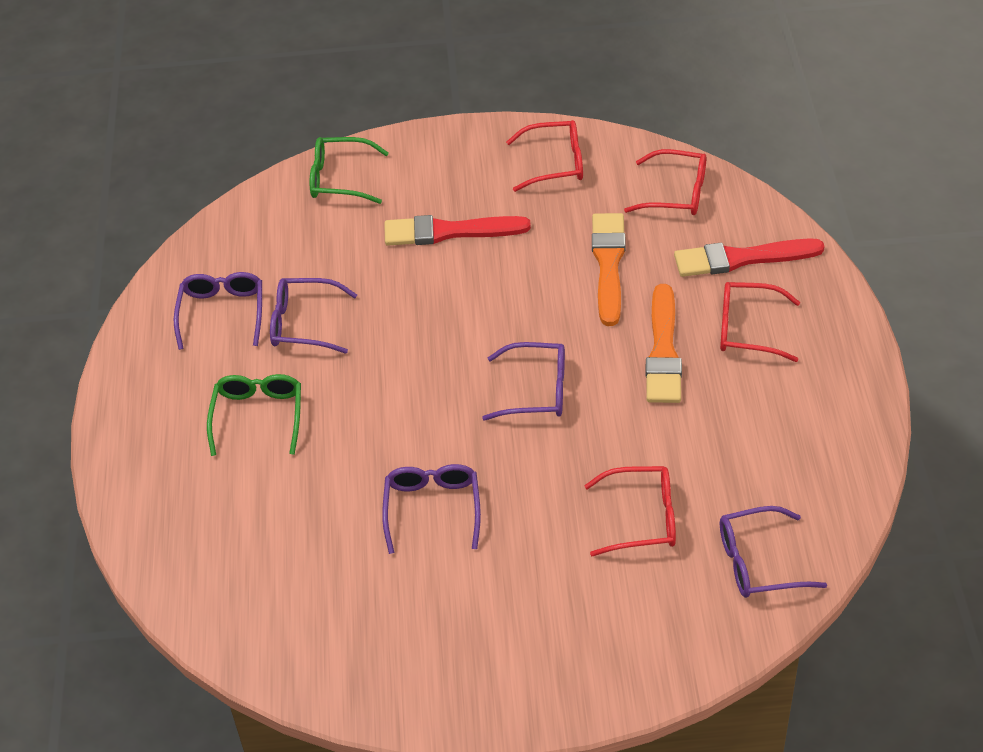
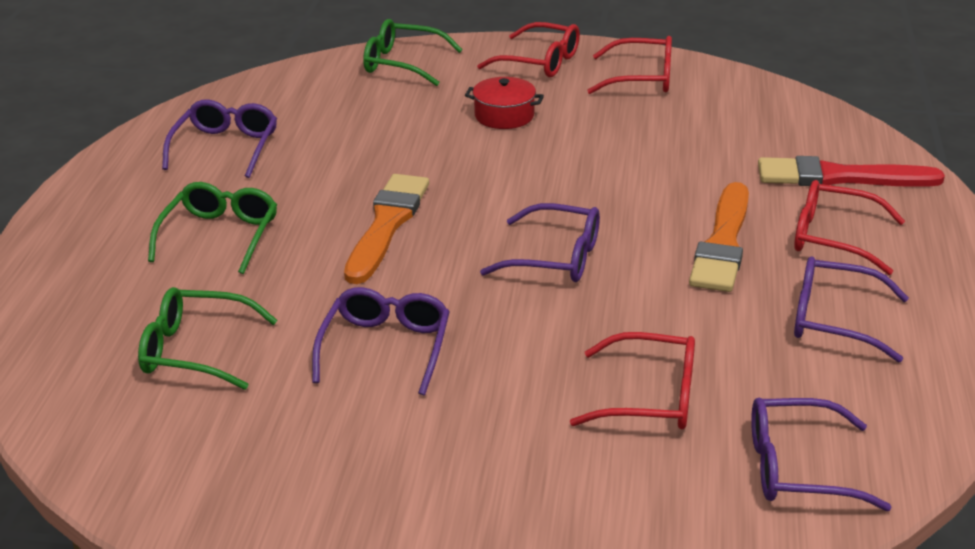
camera: 10 degrees right, 15 degrees down
purple glasses [270,278,357,354] -> purple glasses moved to [794,256,909,363]
red brush [385,215,531,246] -> red pot [465,77,544,129]
orange brush [592,213,626,326] -> orange brush moved to [344,174,429,284]
red glasses [624,149,706,215] -> red glasses moved to [477,22,580,77]
none -> green glasses [138,287,278,390]

